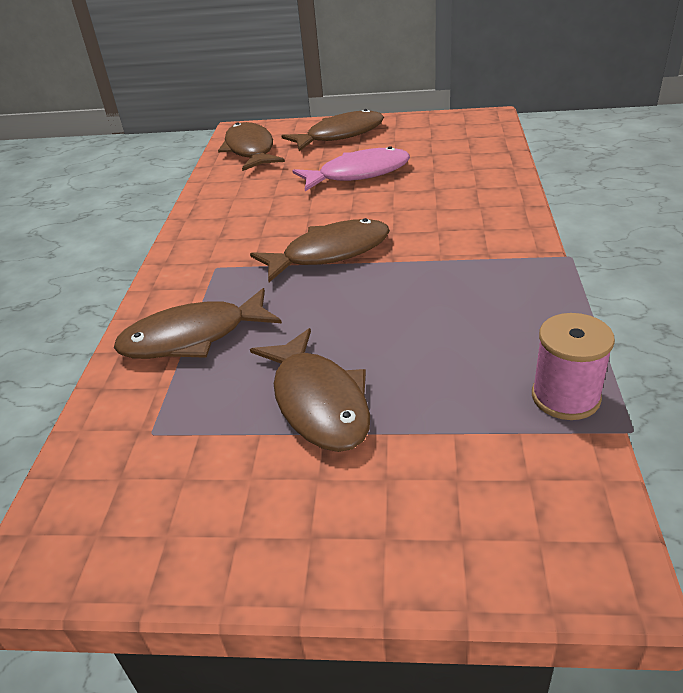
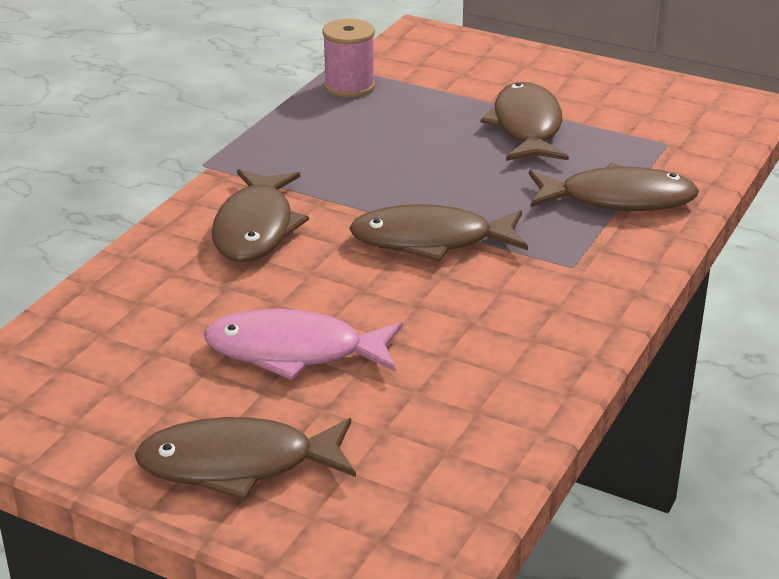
camera: 160 degrees left, 5 degrees down
brown fish [218,122,285,171] -> brown fish moved to [212,169,309,262]

